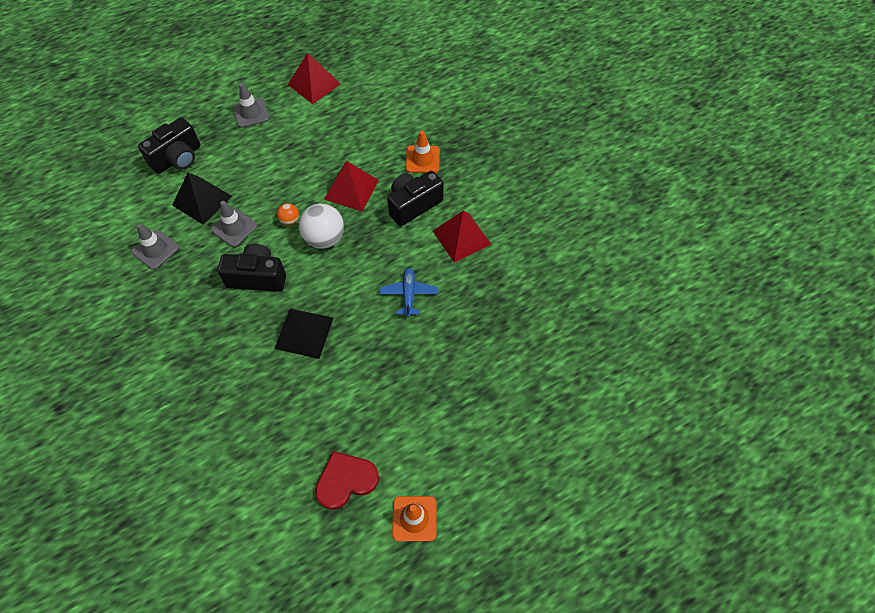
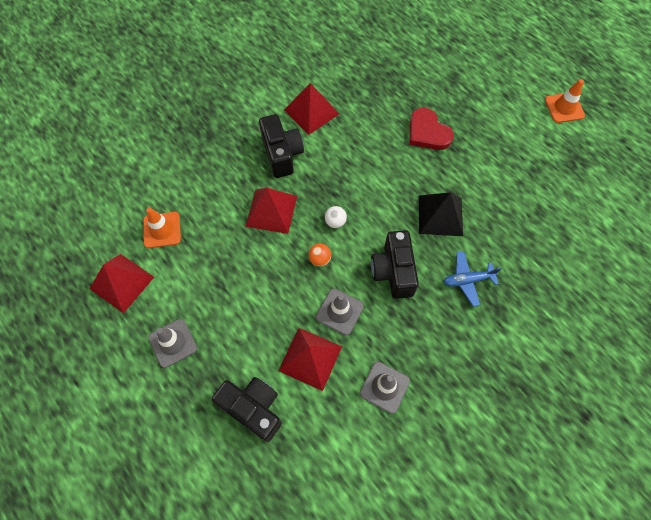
camera: 100 degrees left, 5 degrees up
black pyramid [172,173,232,225] -> red pyramid [278,328,342,391]
white ball [299,204,344,249] -> white ball [325,206,347,228], size x0.50
red heart [315,451,379,510] -> red heart moved to [410,108,454,150]
blue plane [380,268,438,317] -> blue plane moved to [443,251,502,307]
black camera [388,171,443,226] -> black camera turned 150 degrees counterclockwise [259,114,304,178]
orange traffic cone [406,131,440,173] -> orange traffic cone moved to [143,208,181,248]

